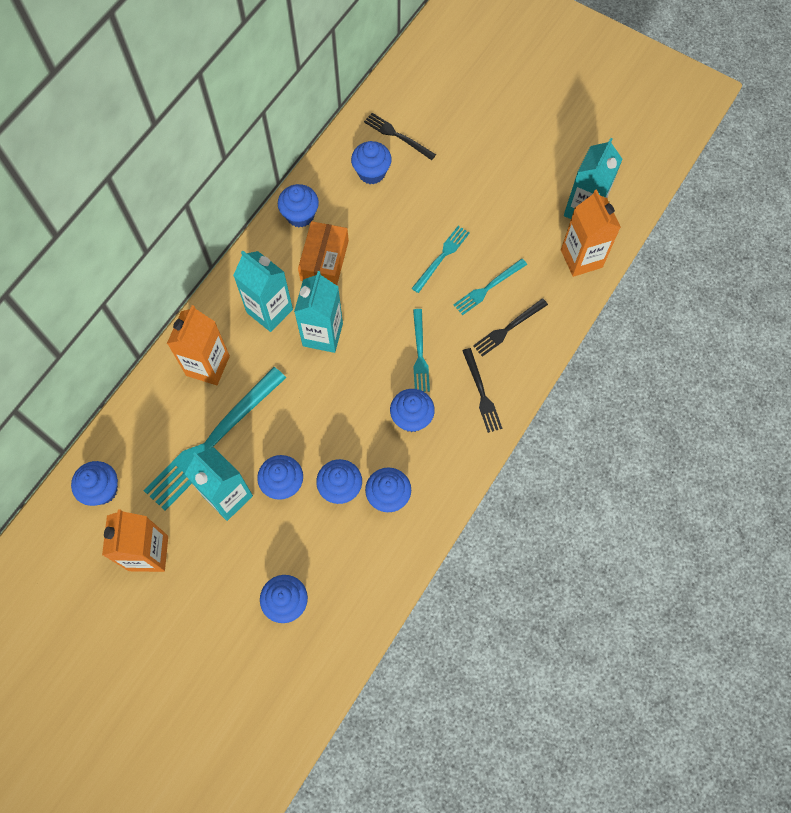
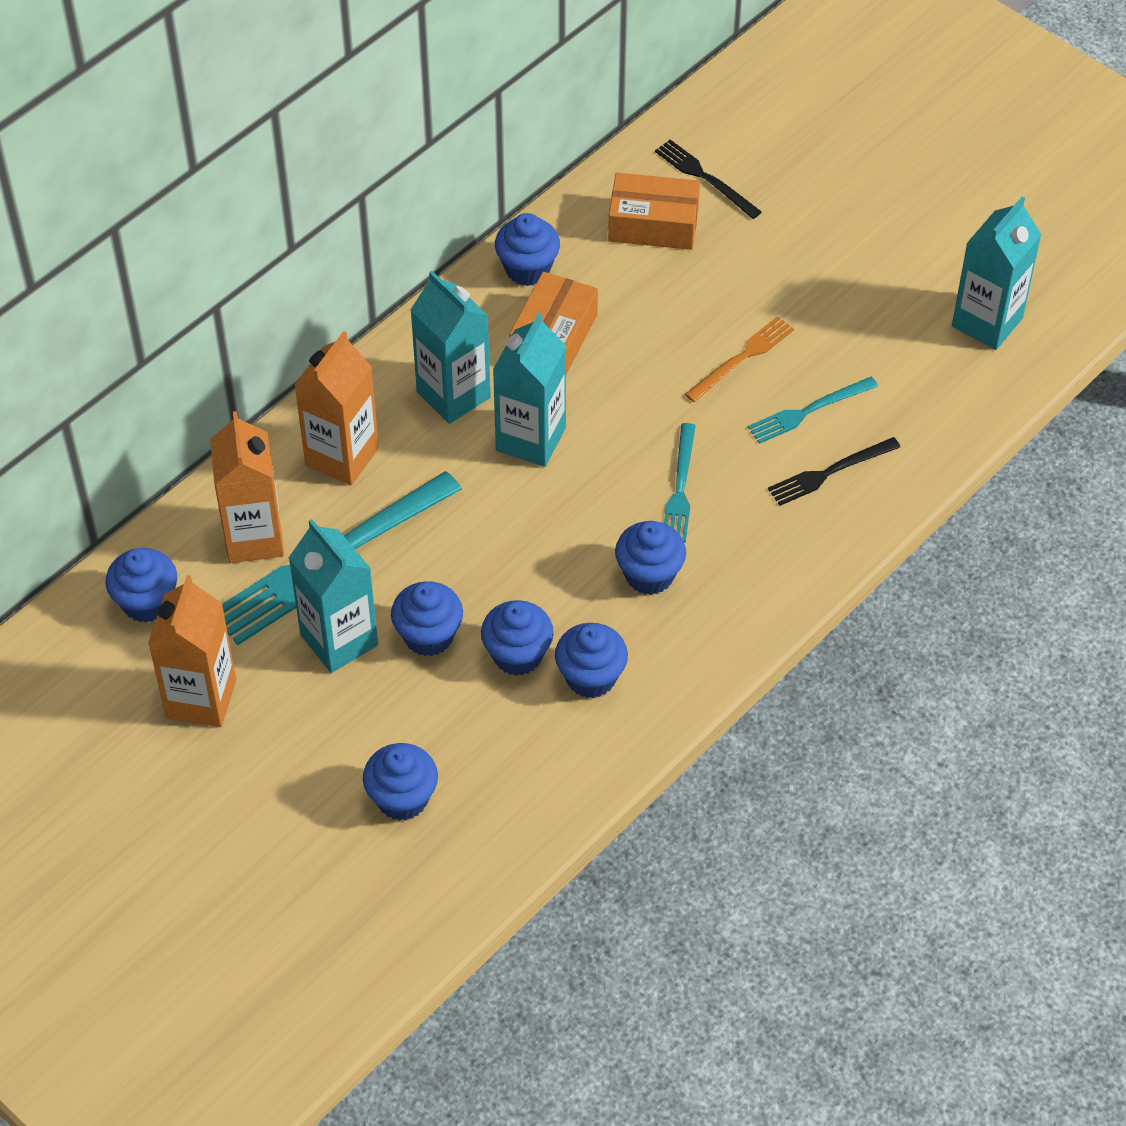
camera: 10 degrees right, 15 degrees down
blue cupcake [351,141,392,184] -> orange box [608,173,700,250]
turquoise fork [412,226,470,293] -> orange fork [685,316,794,402]
black fork [462,348,502,433] -> none
orange carton [561,189,621,277] -> orange carton moved to [210,411,284,563]

